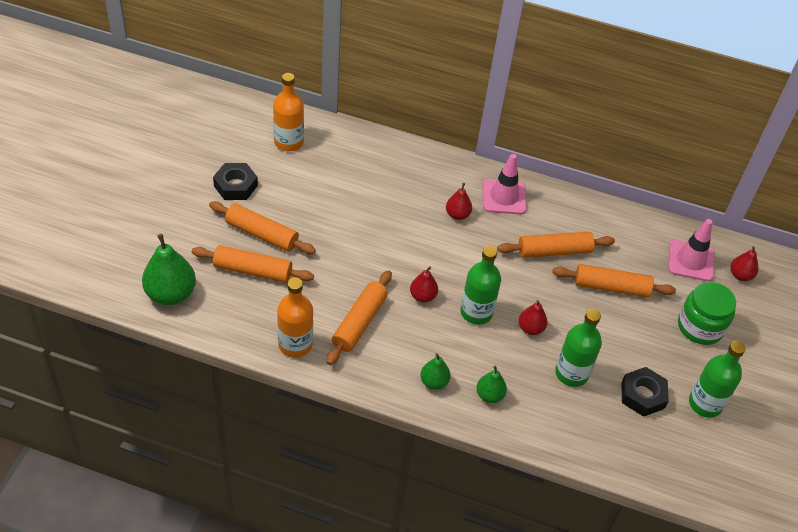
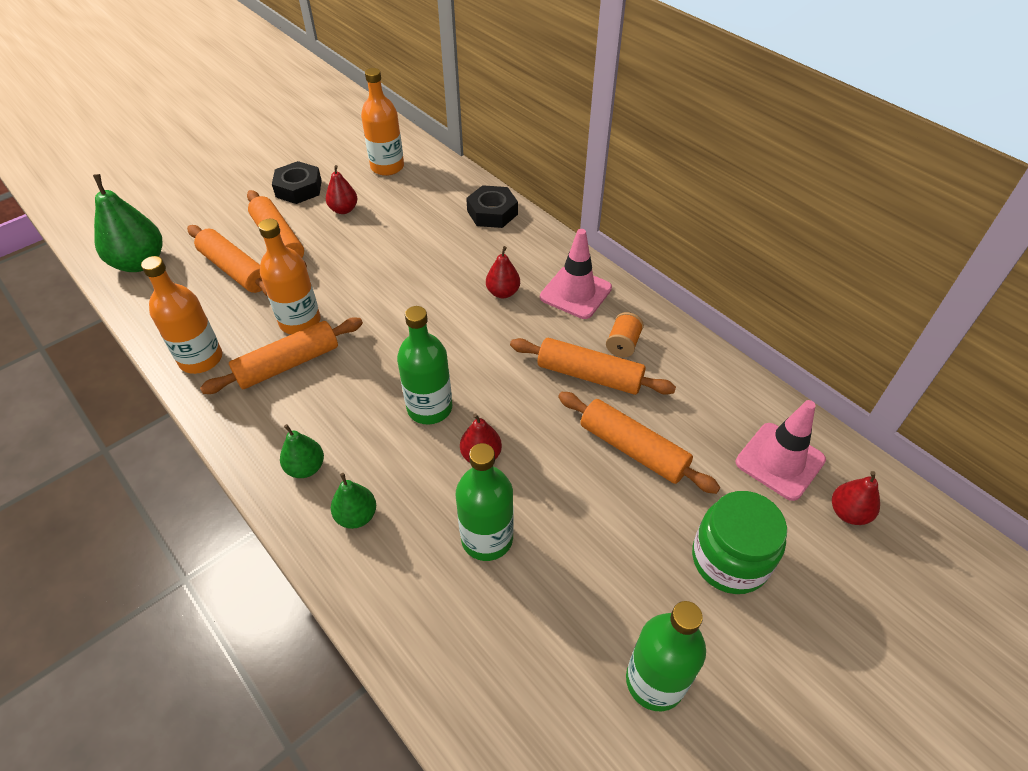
camera: 35 degrees right, 0 degrees up
red pear [410,266,438,303] -> red pear moved to [326,165,357,214]
black nut [621,367,669,417] -> black nut moved to [466,185,518,228]
none -> orange bottle [258,219,321,335]
none -> orange spool [606,312,644,357]

